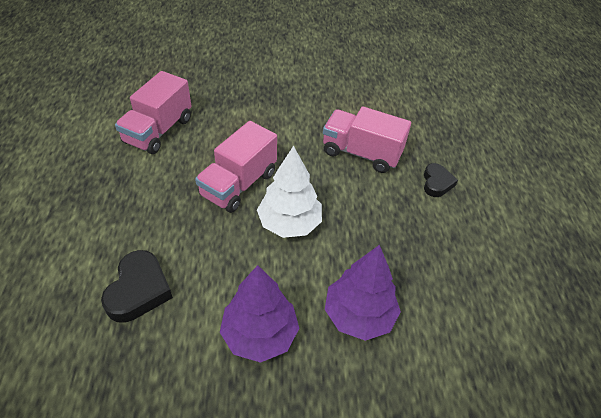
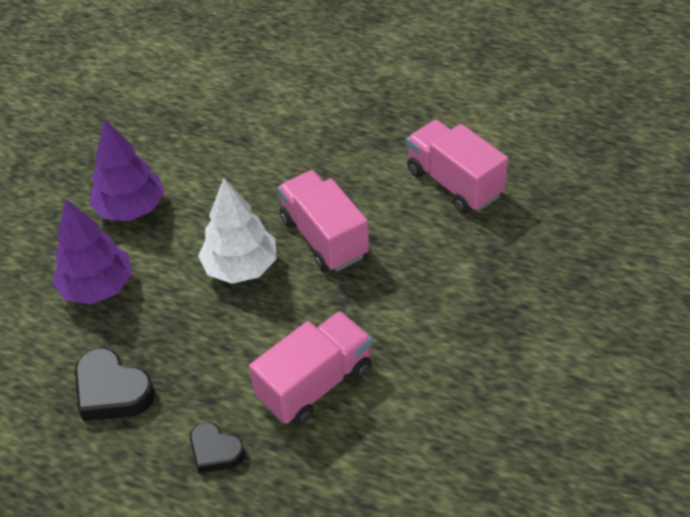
camera: 120 degrees right, 0 degrees up
black heart [101,250,173,323] -> black heart moved to [75,348,155,421]

